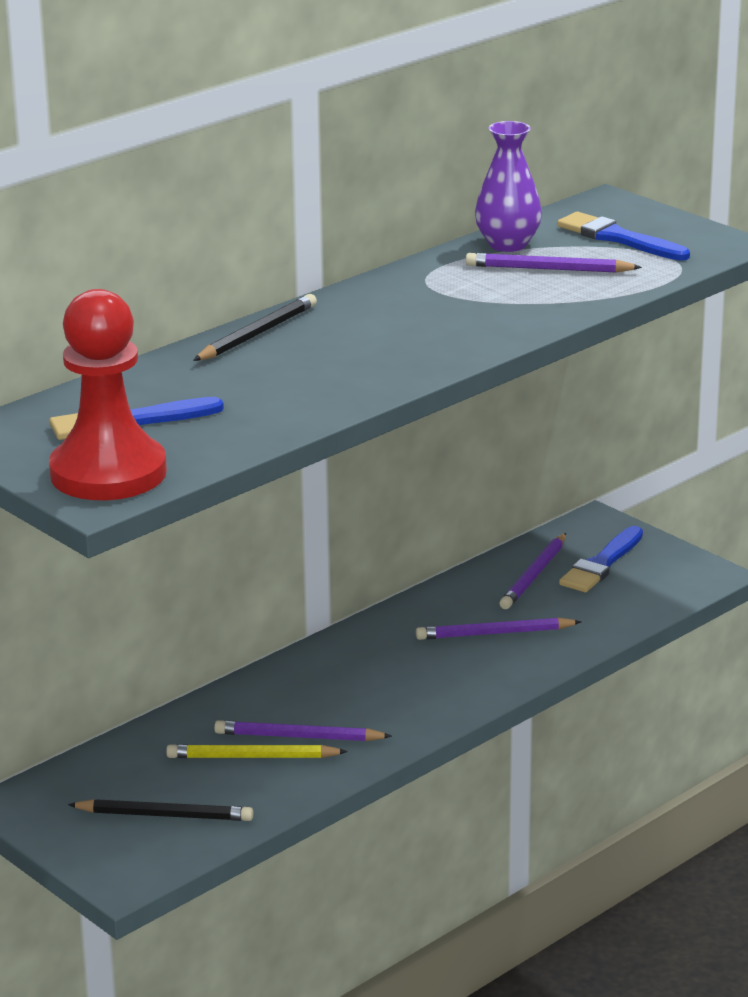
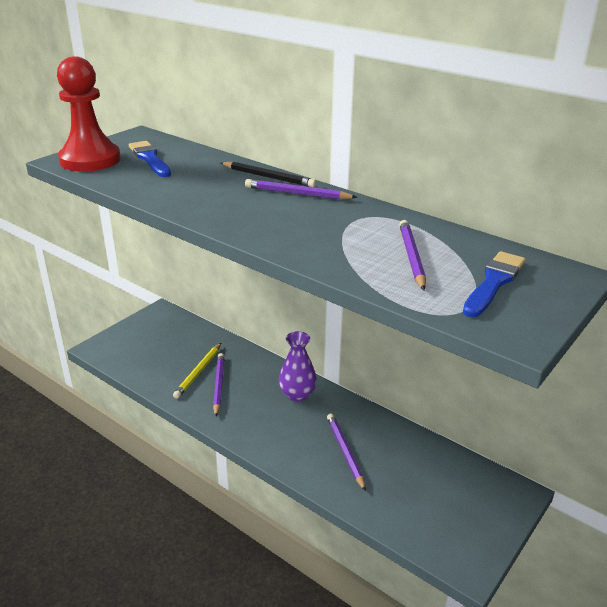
camera: 80 degrees right, 5 degrees up
black pencil [68,799,253,821] -> none
yellow pencil [166,744,348,758] -> yellow pencil turned 150 degrees counterclockwise [173,343,221,399]
purple vase [475,121,542,252] -> purple vase moved to [279,331,317,402]
purple pencil [500,533,566,609] -> purple pencil moved to [245,179,357,199]
blue brush [559,526,643,592] -> none

